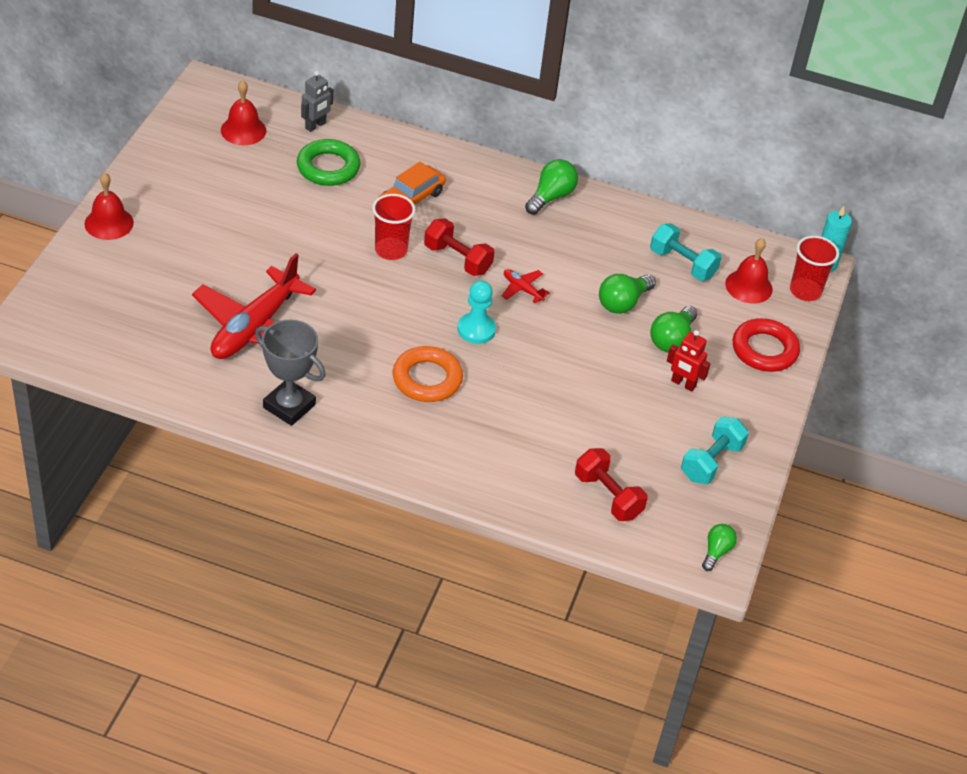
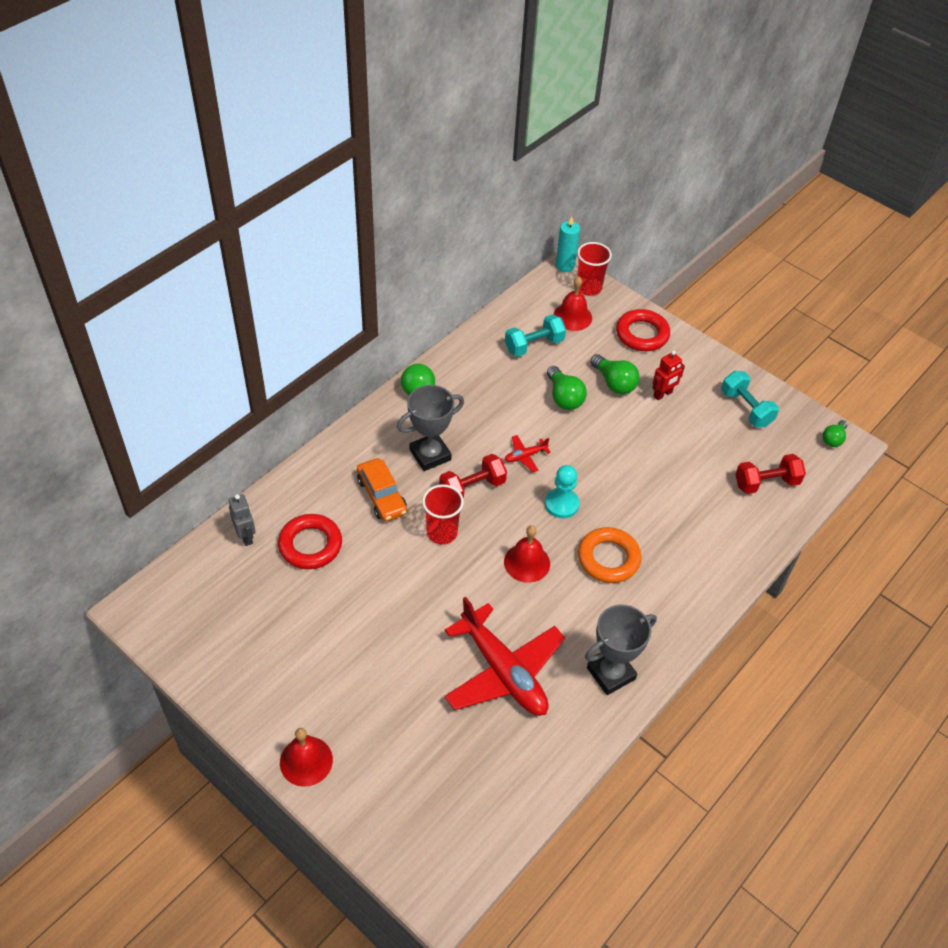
camera: 65 degrees left, 5 degrees up
red bell [221,80,266,145] -> red bell moved to [504,525,550,583]
green ring [297,139,360,186] -> red ring [278,514,342,569]
green light bulb [702,524,737,571] -> green light bulb turned 105 degrees counterclockwise [823,420,847,447]
none -> grey trophy [397,385,464,471]

